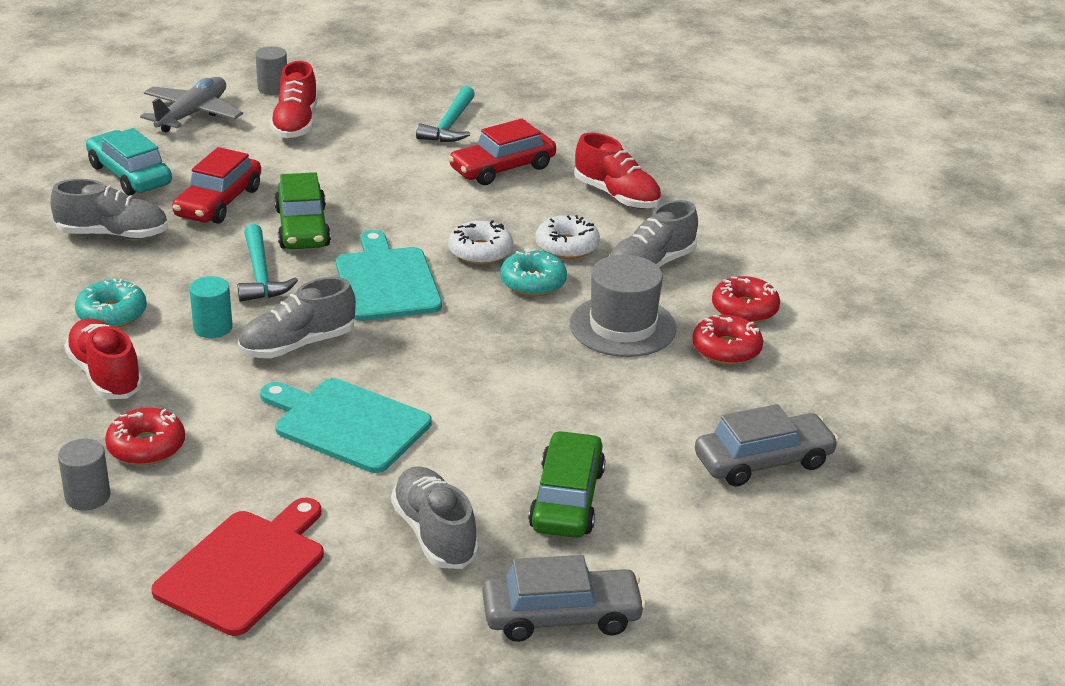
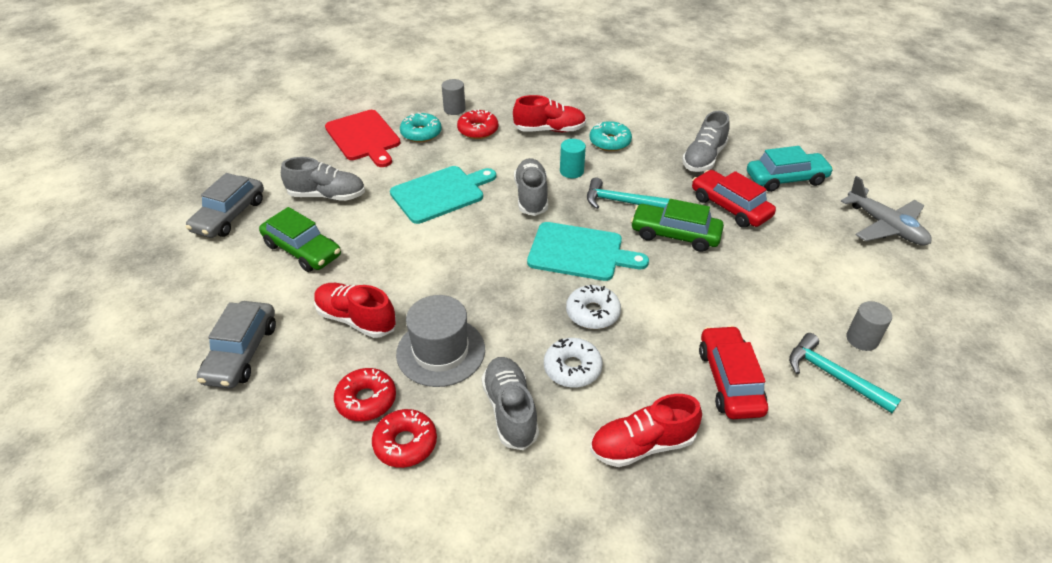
camera: 120 degrees right, 10 degrees up
grey cylinder [256,46,287,95] -> grey cylinder moved to [846,301,892,351]
red shoe [270,61,318,138] -> red shoe moved to [314,283,396,338]
turquoise donut [500,248,567,296] -> turquoise donut moved to [400,112,442,142]

